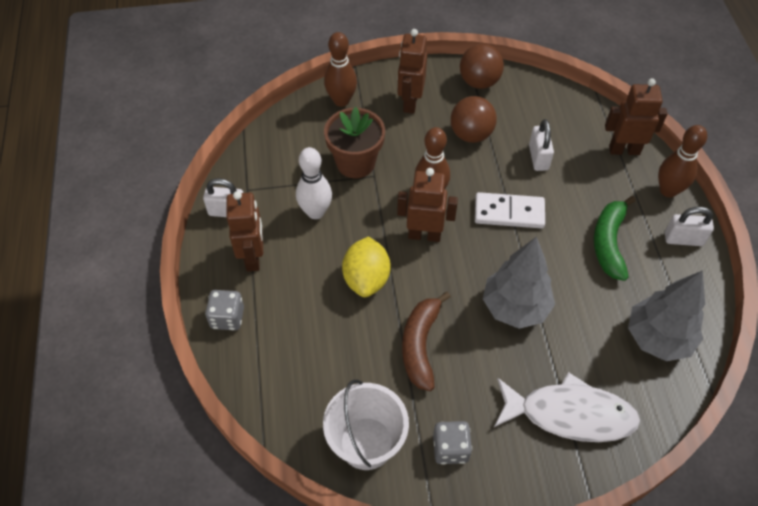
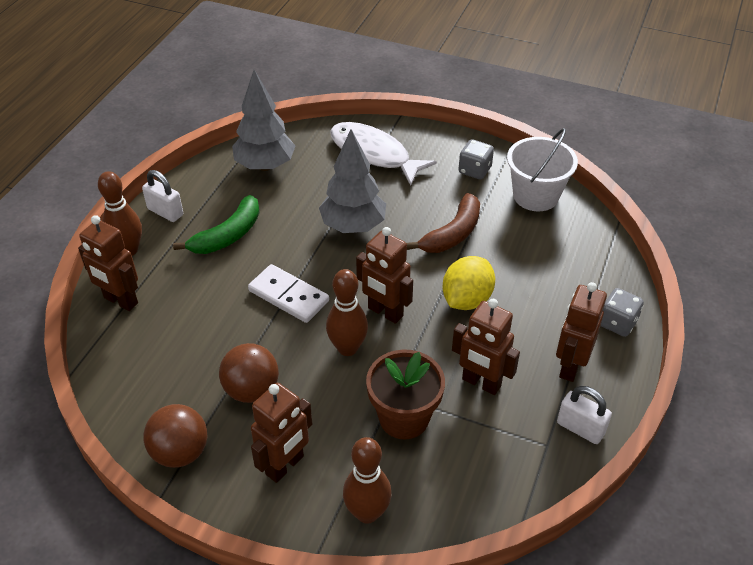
camera: 150 degrees left, 10 degrees down
white bowling pin [296,147,332,219] -> brown robot [452,299,520,395]
white padlock [529,119,554,171] -> none

